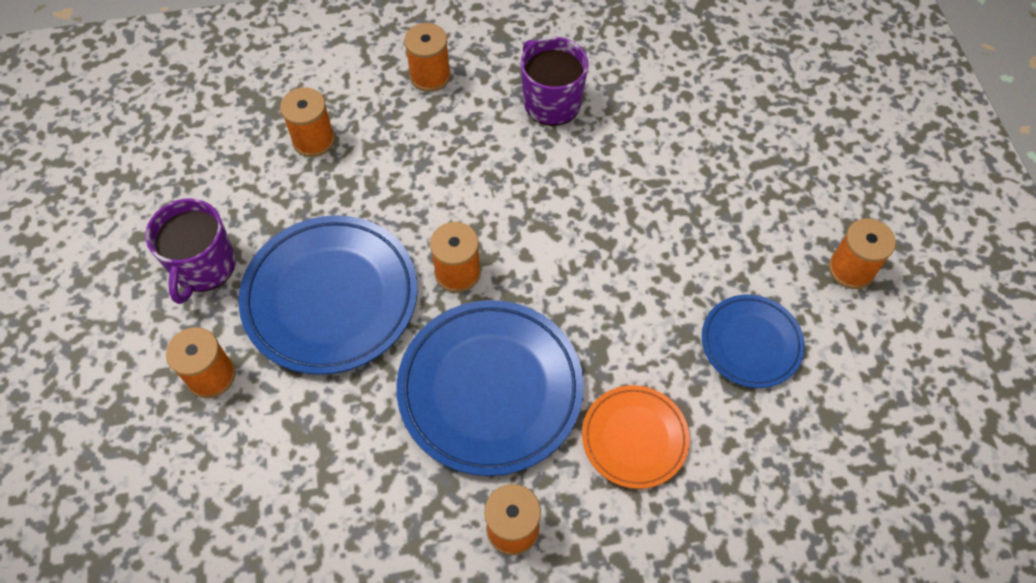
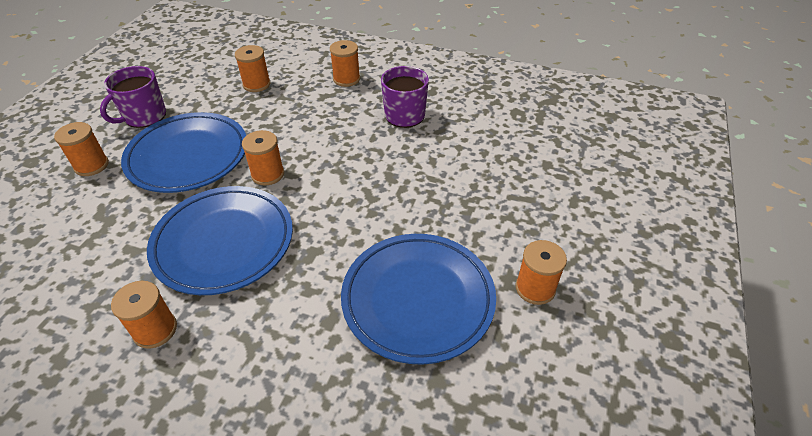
camera: 30 degrees right, 15 degrees down
orange plate [582,385,690,489] -> none
blue plate [702,295,805,388] -> blue plate [341,234,496,365], size x1.78

